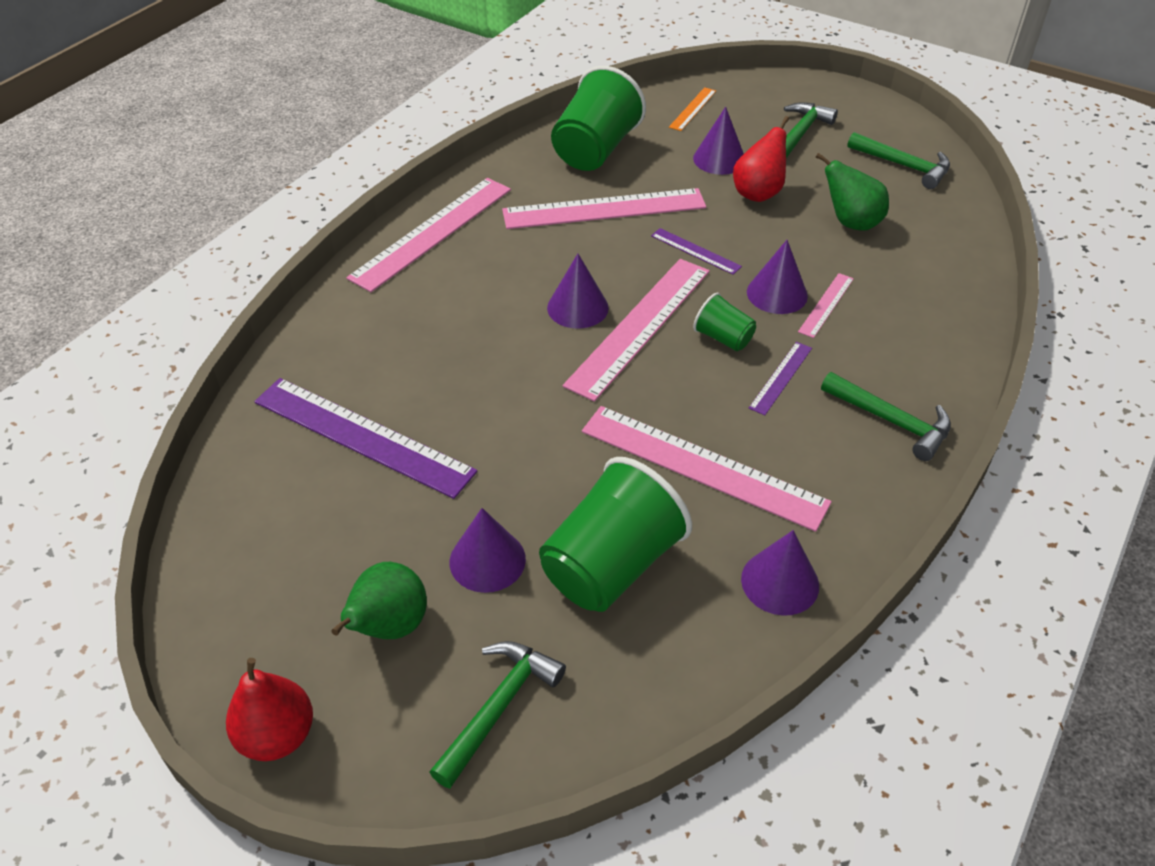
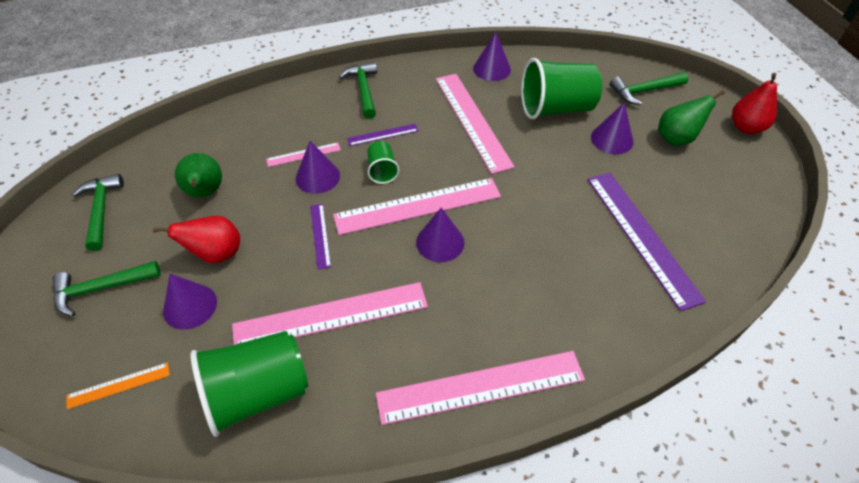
camera: 140 degrees left, 5 degrees up
pink ruler [502,188,706,229] -> pink ruler turned 45 degrees counterclockwise [232,282,428,345]

